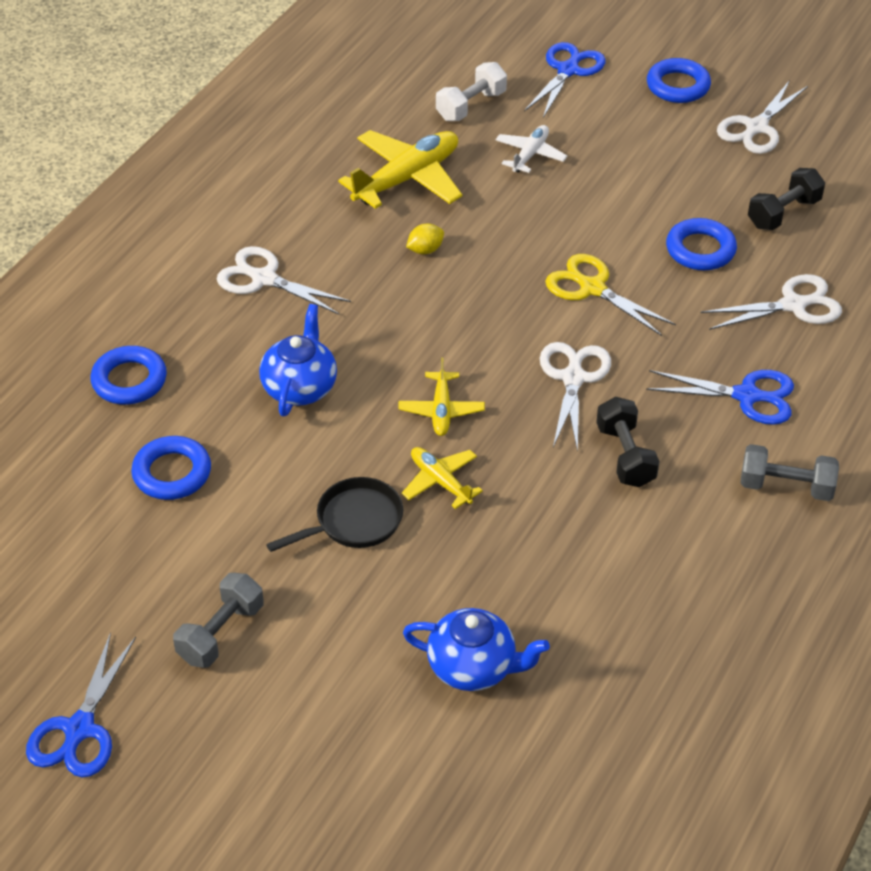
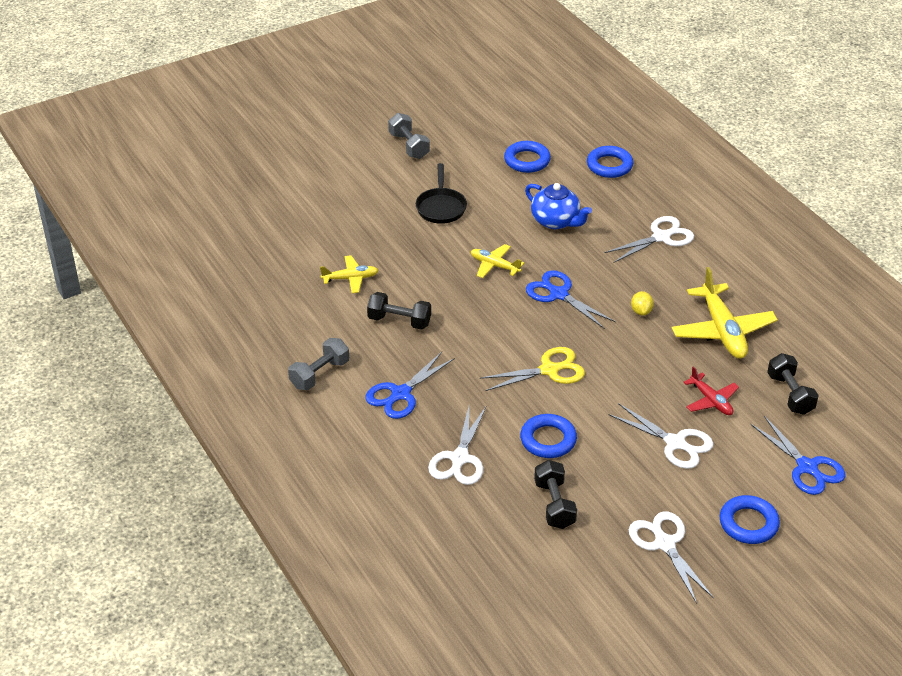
camera: 120 degrees right, 5 degrees down
blue scissors [26,632,136,777] -> blue scissors moved to [526,270,616,329]
yellow plane [402,447,483,509] -> yellow plane moved to [320,255,379,293]
blue teapot [403,608,550,691] -> none
white dumbbell [436,62,507,121] -> black dumbbell [767,353,819,415]
white plane [495,125,567,173] -> red plane [683,366,739,415]
white scissors [540,342,611,452] -> white scissors moved to [608,403,714,469]

